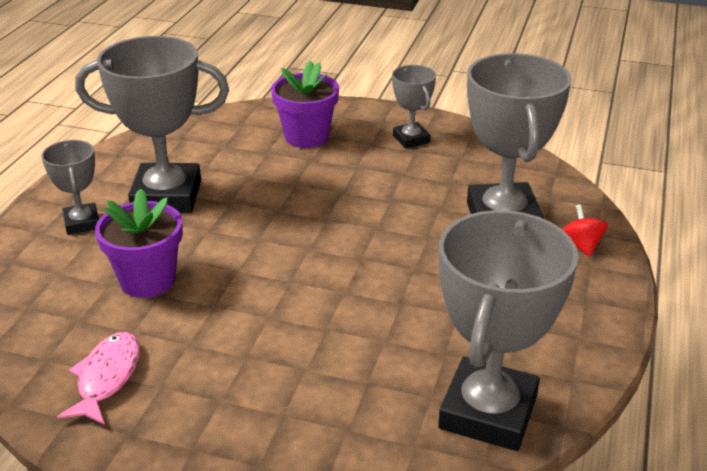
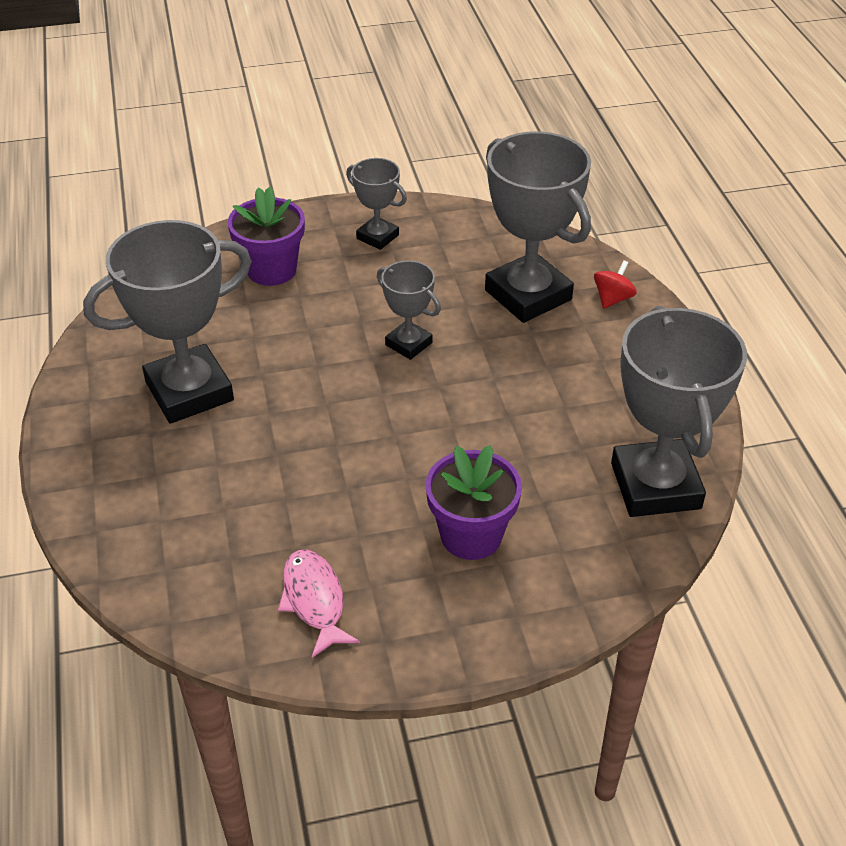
camera: 30 degrees left, 10 degrees up
grey trophy [41,140,99,234] -> grey trophy moved to [377,260,441,360]
purple flower pot [95,188,183,298] -> purple flower pot moved to [425,445,522,560]
red spinning top [562,205,608,257] -> red spinning top turned 75 degrees clockwise [594,260,637,309]

